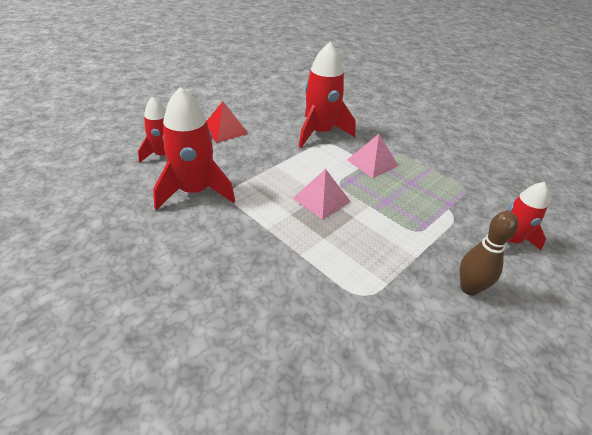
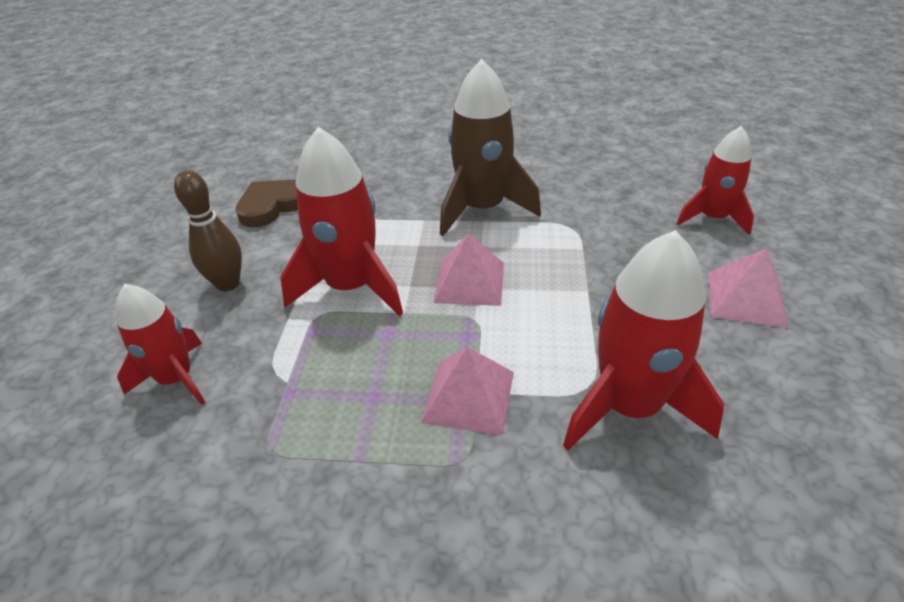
camera: 145 degrees right, 0 degrees up
red rocket [153,87,235,210] -> red rocket moved to [280,127,403,316]
red pyramid [207,102,248,143] -> pink pyramid [708,249,788,328]
none -> brown heart [235,180,298,227]
none -> brown rocket [440,59,541,236]

